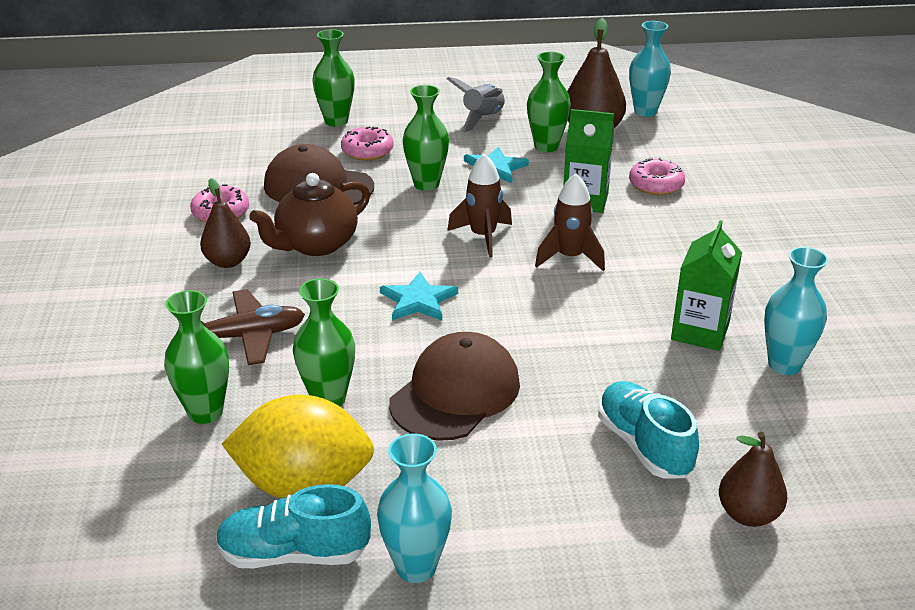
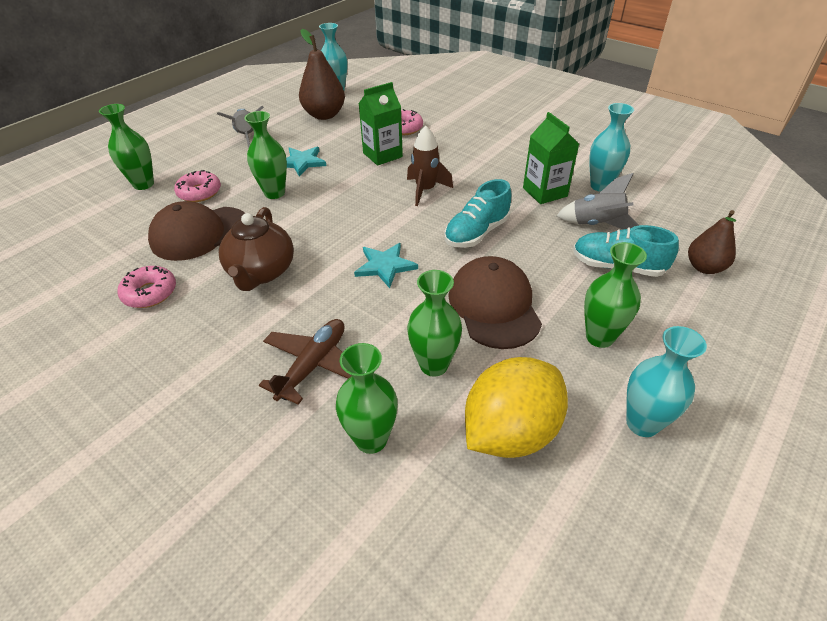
camera: 45 degrees left, 10 degrees up
brown pear [200,178,251,268] -> none
turquoise shoe [216,484,371,568] -> turquoise shoe moved to [444,179,511,248]
brown rocket [447,153,512,257] -> none
green vase [527,52,571,152] -> green vase moved to [584,242,647,348]
none -> grey rocket [557,173,639,229]

